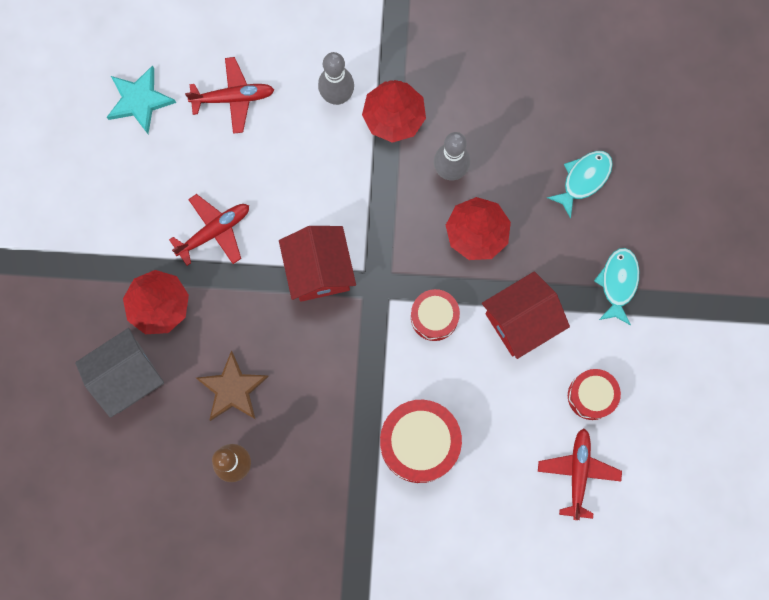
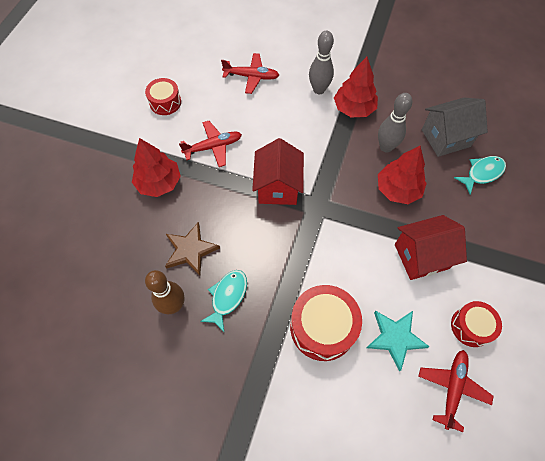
camera: 15 degrees right, 15 degrees down
grey house [75,328,164,418] -> grey house moved to [422,98,488,157]
turquoise star [107,65,176,134] -> turquoise star moved to [366,311,430,371]
red drum [411,289,460,341] -> red drum moved to [145,78,181,115]
turquoise fish [594,248,639,325] -> turquoise fish moved to [200,270,247,332]

